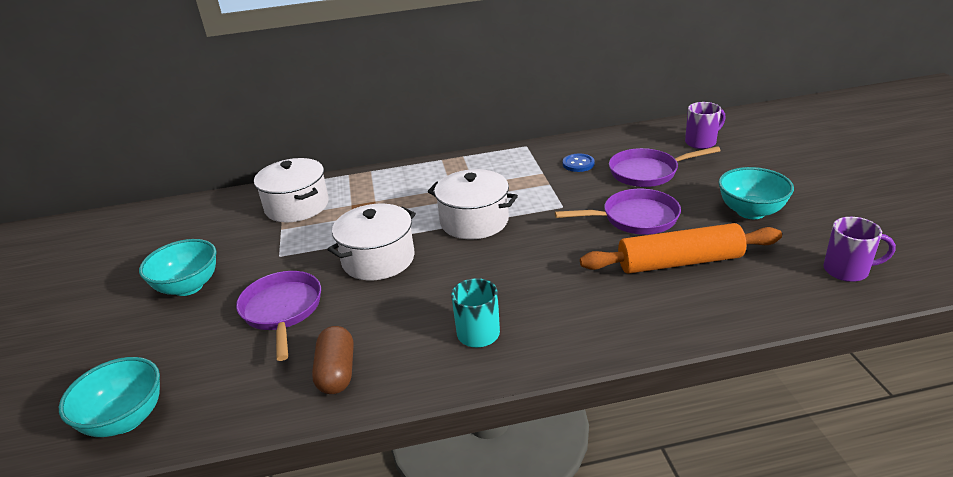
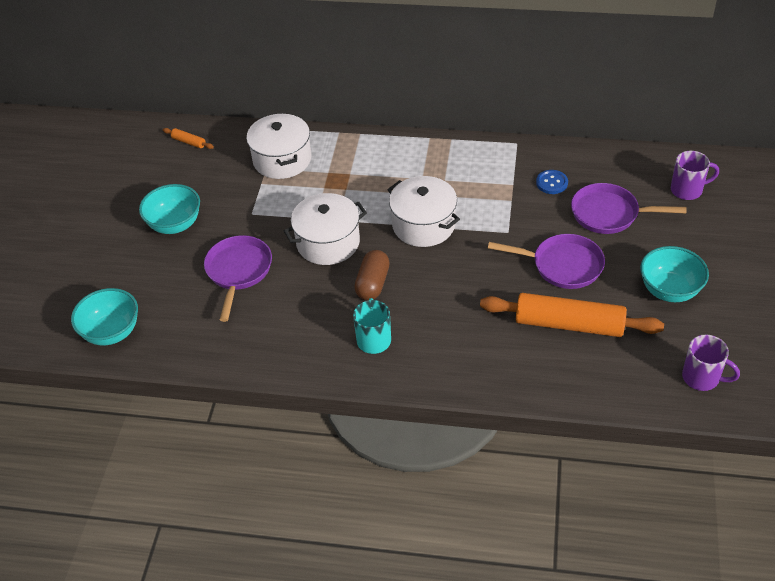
camera: 20 degrees right, 15 degrees up
brown capsule [312,326,354,394] -> brown capsule moved to [354,250,390,300]
none -> orange rolling pin [163,128,214,149]

